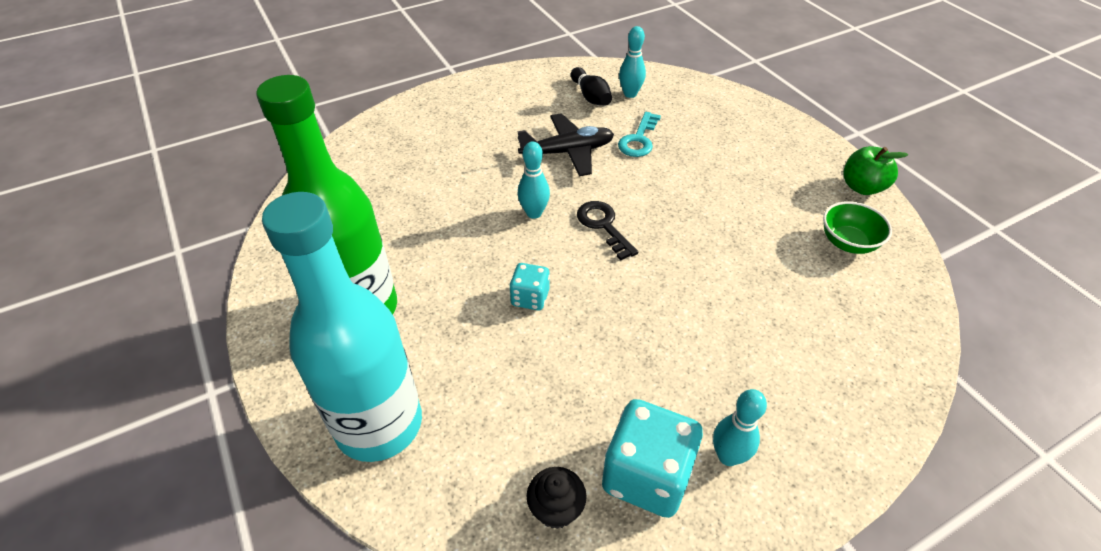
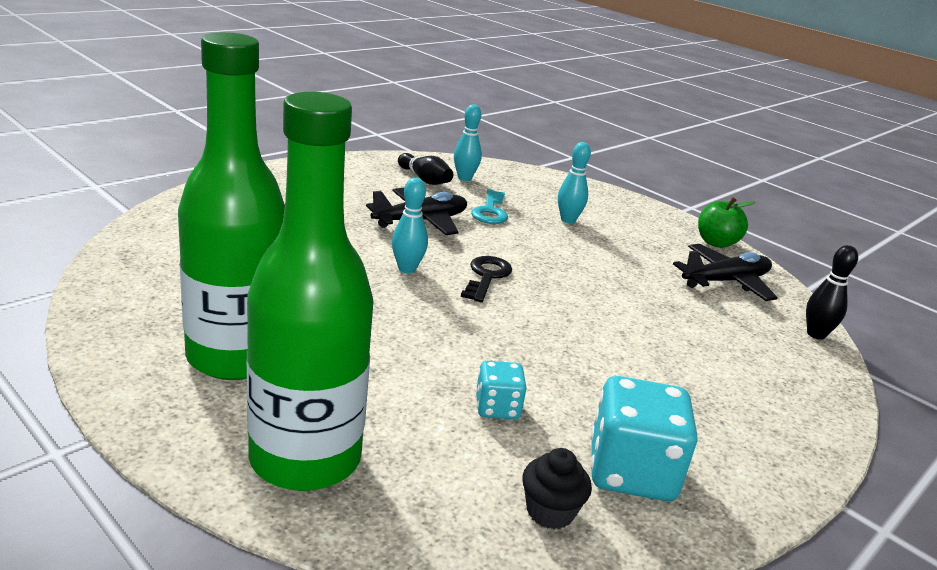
camera: 20 degrees left, 20 degrees down
turquoise bottle [262,192,422,462] -> green bottle [247,92,374,491]
turquoise dice [509,263,550,310] -> turquoise dice moved to [476,361,527,419]
black key [577,201,638,260] -> black key turned 60 degrees clockwise [461,256,512,302]
turquoise bowling pin [713,389,767,466] -> turquoise bowling pin moved to [558,142,591,223]
green bowl [823,201,892,254] -> black plane [673,244,777,301]
none -> black bowling pin [806,245,858,340]

